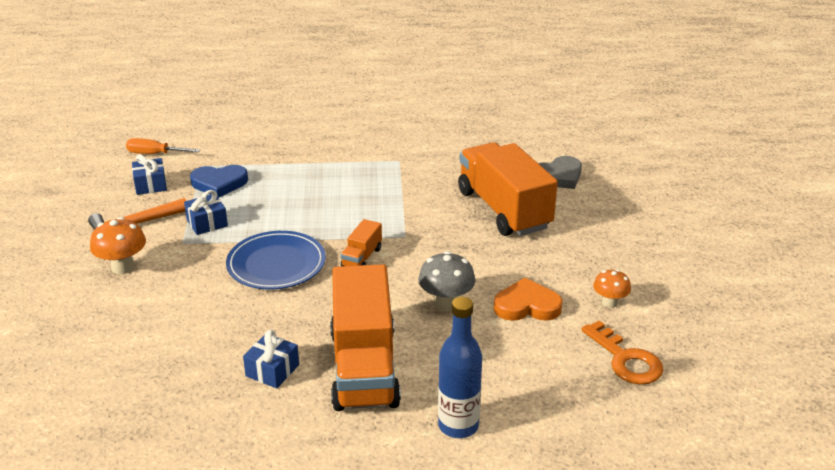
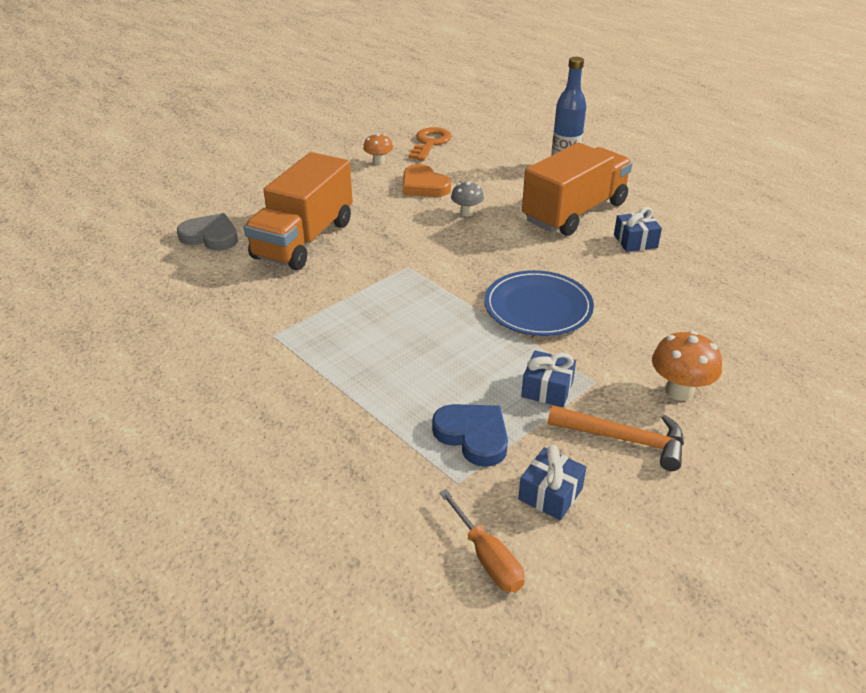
camera: 130 degrees left, 5 degrees up
orange truck [341,219,382,266] -> none
grey mushroom [418,251,476,311] -> grey mushroom [451,181,484,217], size x0.66

